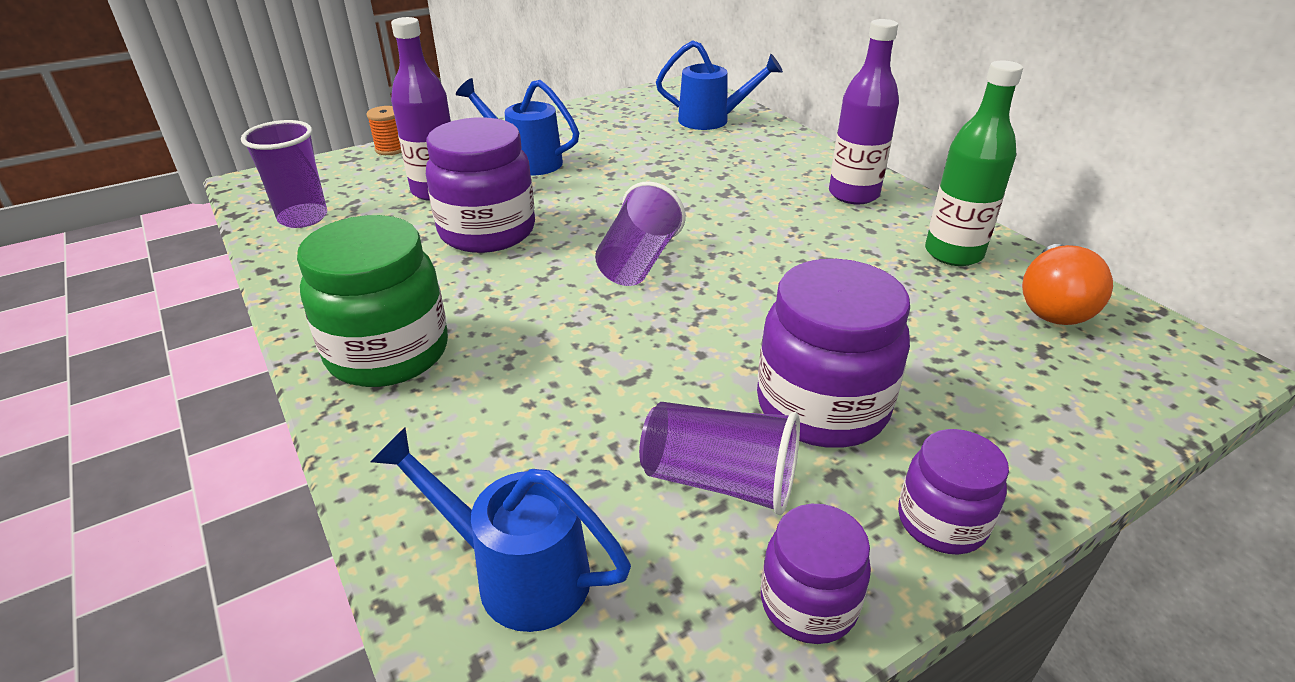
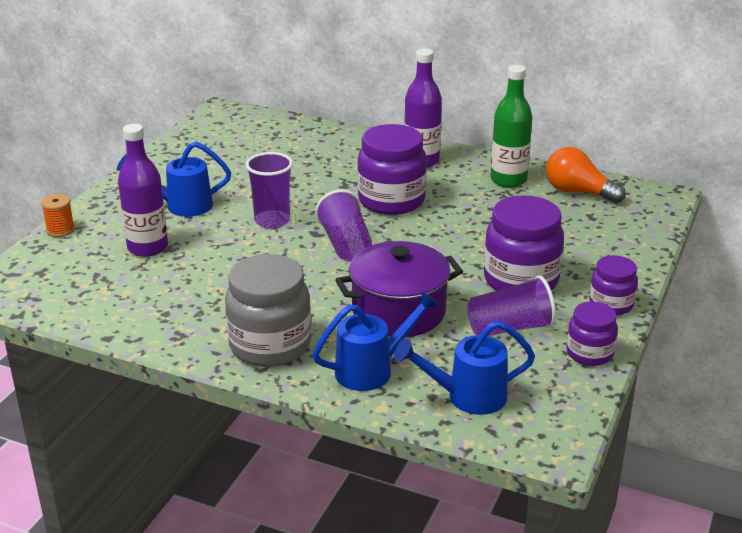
camera: 35 degrees left, 5 degrees down
purple cup [241,120,327,228] -> purple cup moved to [246,152,293,229]
green jar [297,215,448,387] -> grey jar [225,254,311,367]
purple jar [426,117,535,253] -> purple jar moved to [357,124,427,215]
blue watering can [656,40,783,130] -> blue watering can moved to [312,290,439,391]
orange light bulb [1022,244,1113,325] -> orange light bulb turned 135 degrees clockwise [546,147,626,203]
none -> purple pot [335,241,463,337]

